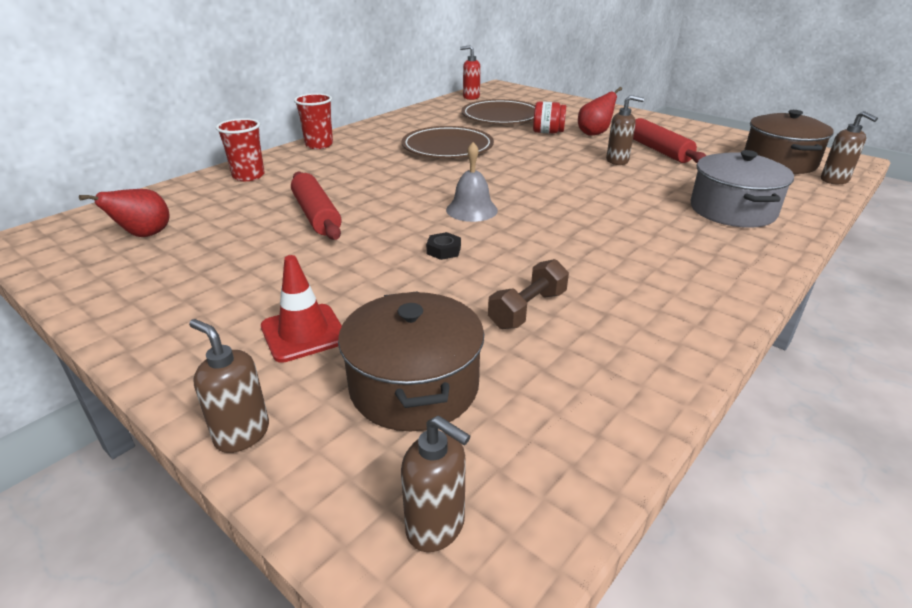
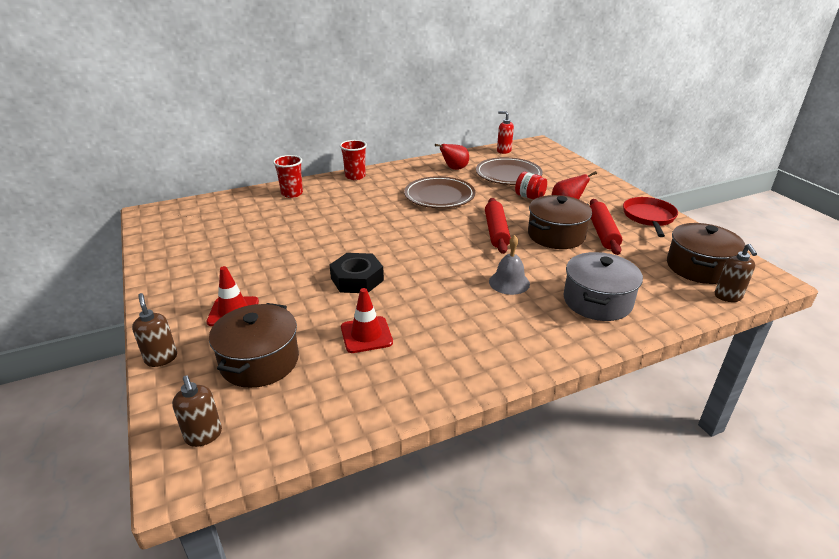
camera: 25 degrees right, 0 degrees up
red pear [79,189,170,237] -> red pear moved to [435,144,469,170]
red rolling pin [291,172,342,240] -> red rolling pin moved to [485,198,511,254]
black nut [426,232,461,260] -> black nut [329,253,384,293], size x2.11
grey bell [446,142,498,222] -> grey bell moved to [489,235,530,295]
brown dumbbell [488,259,569,329] -> red traffic cone [341,288,393,353]
brown soap dispenser [606,95,644,165] -> brown pot [528,195,592,249]
none -> red pan [623,197,678,237]

